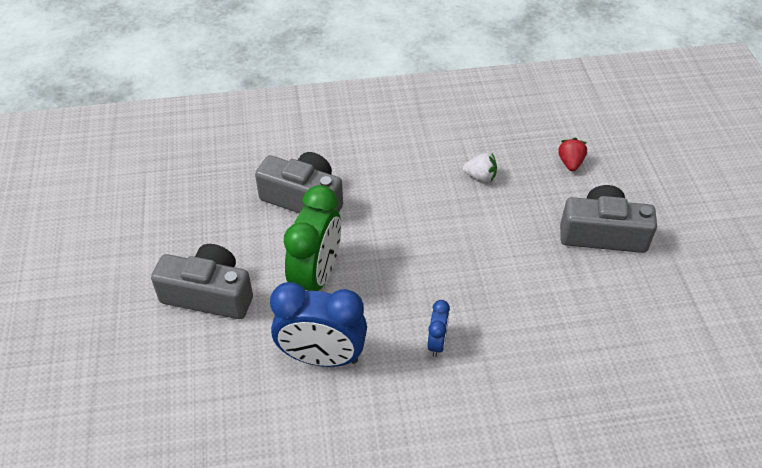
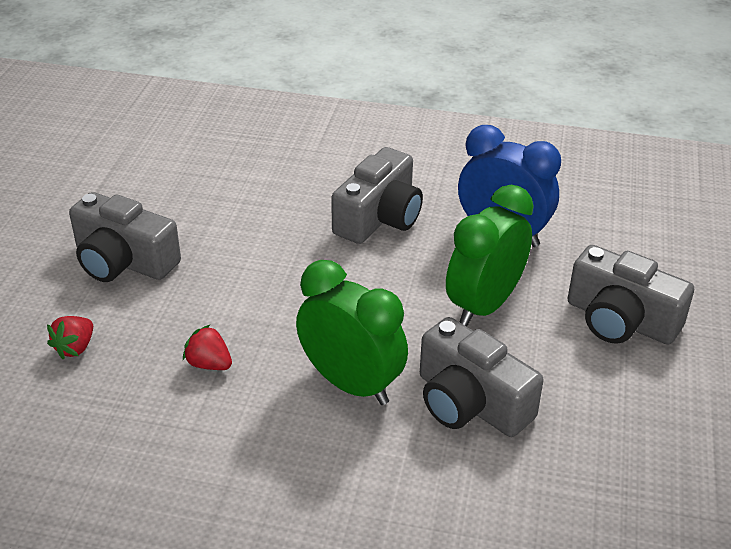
camera: 160 degrees left, 10 degrees down
blue clock [427,300,450,357] -> grey camera [331,147,423,244]
white strawberry [463,153,497,182] -> red strawberry [183,324,232,370]
none -> green clock [296,260,408,405]

